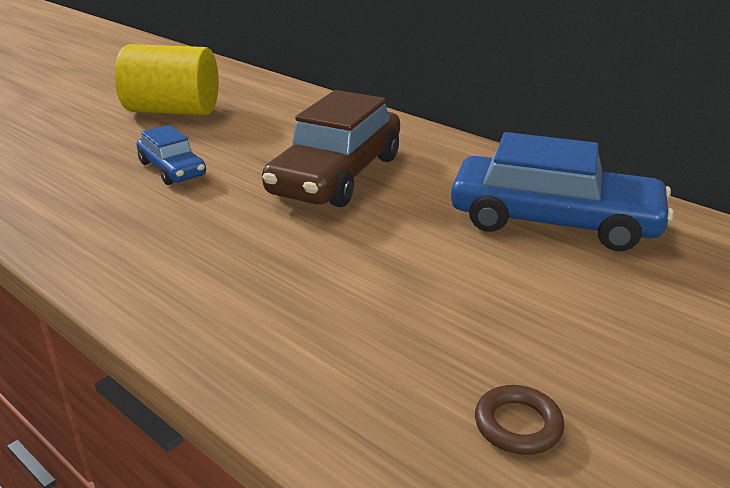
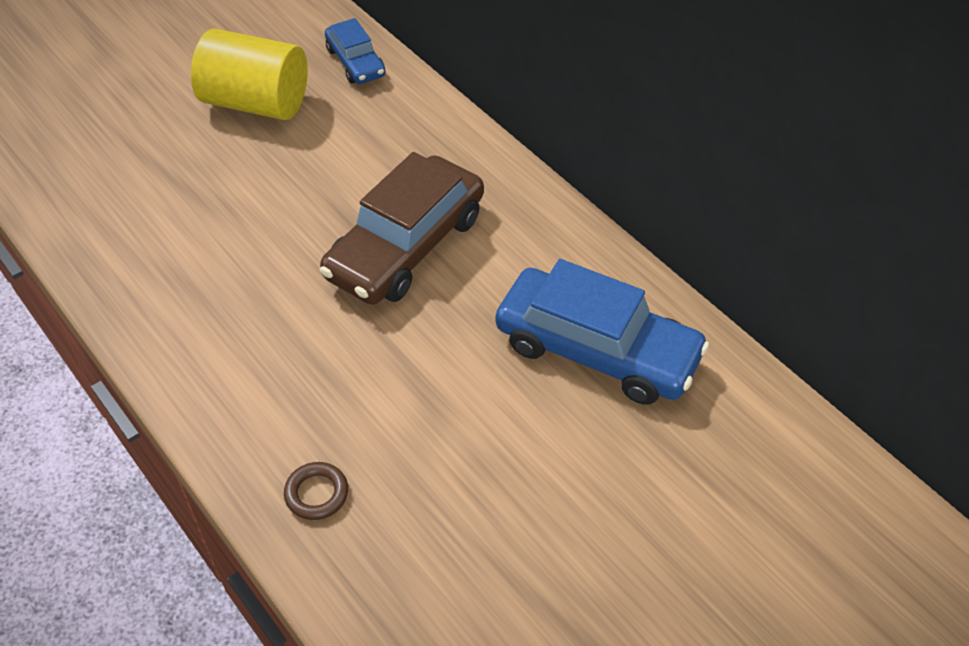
camera: 10 degrees right, 20 degrees up
blue car [136,125,206,185] -> blue car moved to [325,18,385,84]
brown ring [475,385,564,455] -> brown ring moved to [284,462,348,520]

